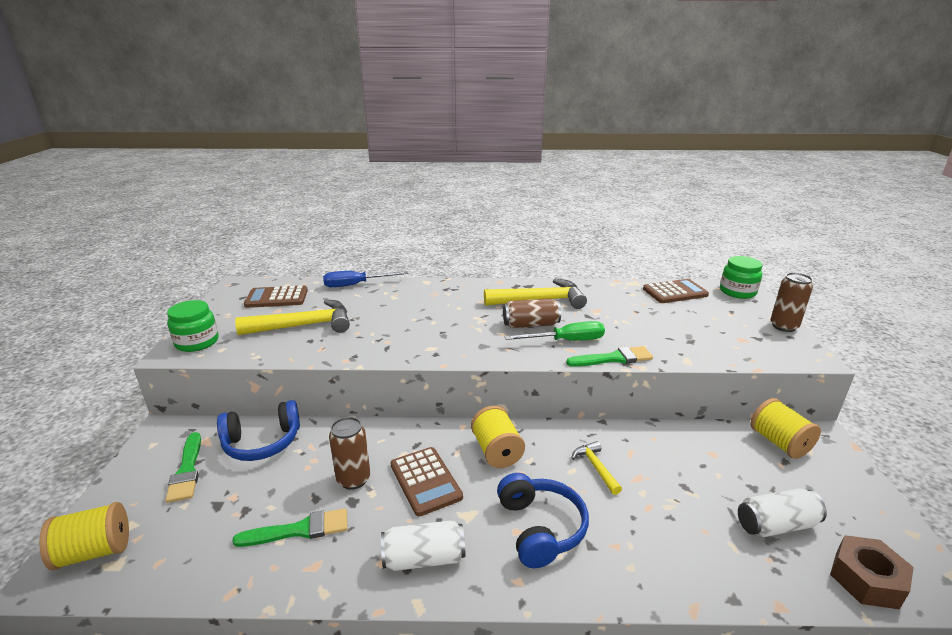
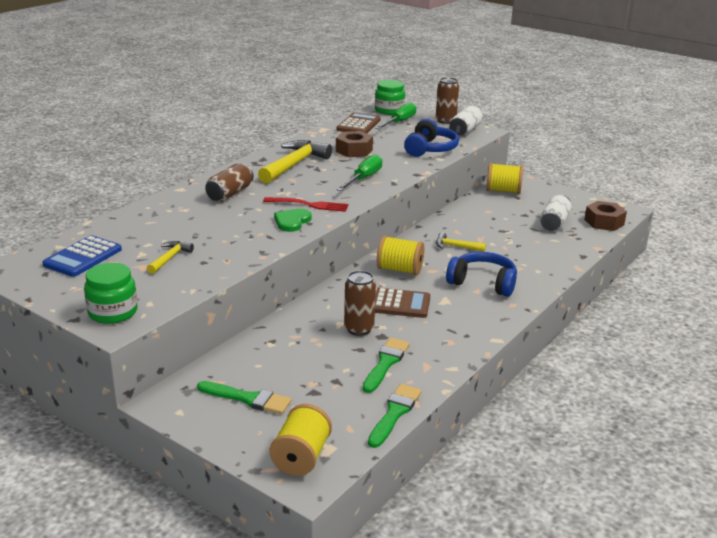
camera: 55 degrees left, 0 degrees up
blue headphones [217,400,300,461] -> blue headphones moved to [404,119,459,157]
yellow hammer [235,299,350,335] -> yellow hammer [147,241,194,274], size x0.50
brown calculator [244,285,308,308] -> blue calculator [42,235,122,277]
blue screwdriver [323,271,408,288] -> none
white can [381,520,465,571] -> white can moved to [450,106,483,136]
brown can [503,299,561,328] -> brown can moved to [205,163,254,202]
green brush [566,346,653,367] -> green brush moved to [368,384,422,448]
none -> red fork [263,197,348,212]
none -> green heart [274,209,312,232]
none -> brown nut [336,131,373,157]
none -> green screwdriver [375,102,416,129]

